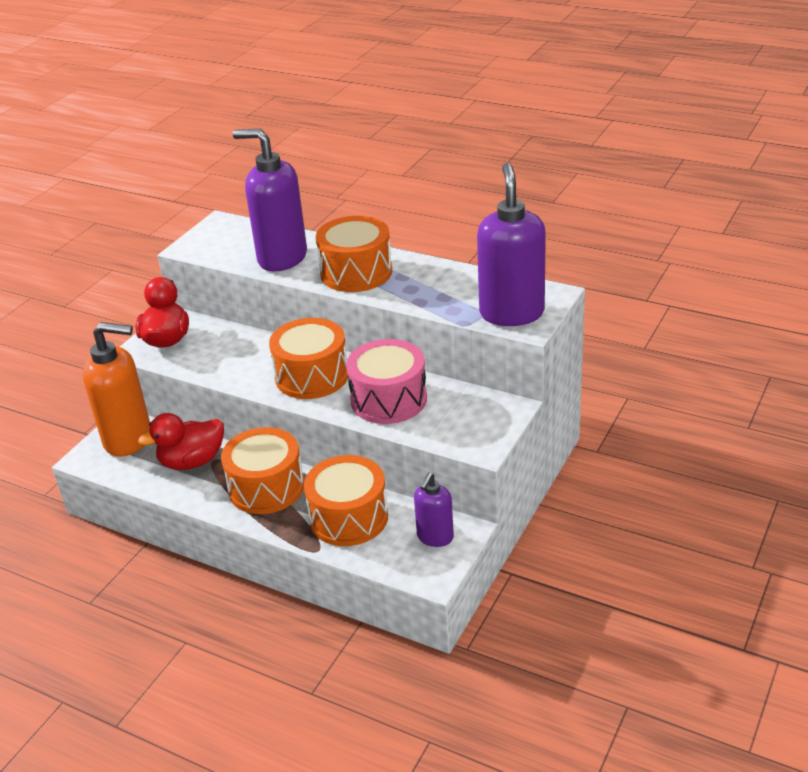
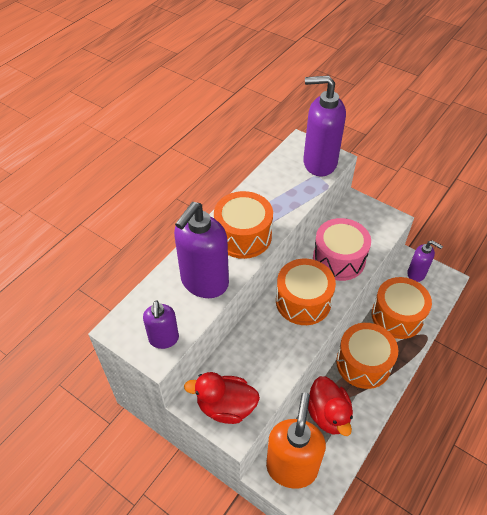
camera: 85 degrees left, 15 degrees up
none -> purple soap dispenser [143,300,179,349]

